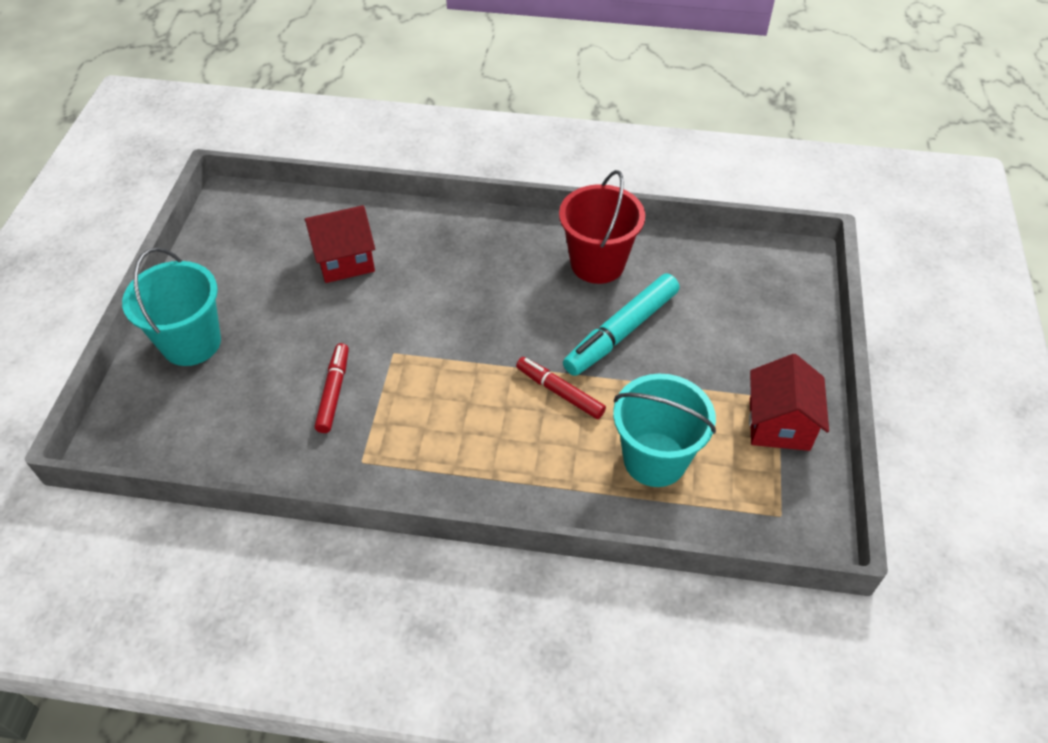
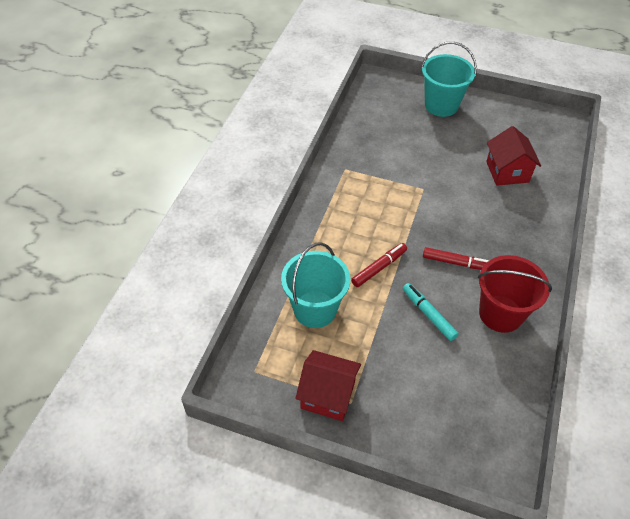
camera: 100 degrees right, 0 degrees up
red marker [315,343,349,433] -> red marker moved to [423,247,489,270]
turquoise marker [563,274,679,376] -> turquoise marker [403,283,459,341], size x0.63

